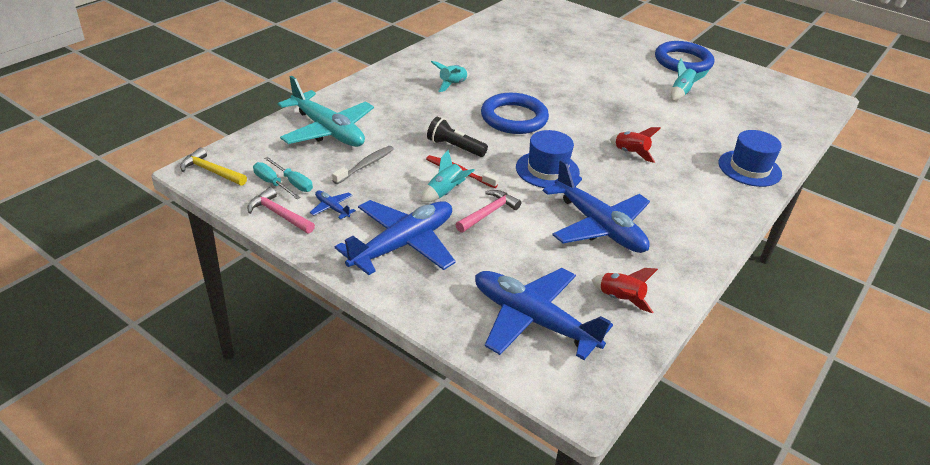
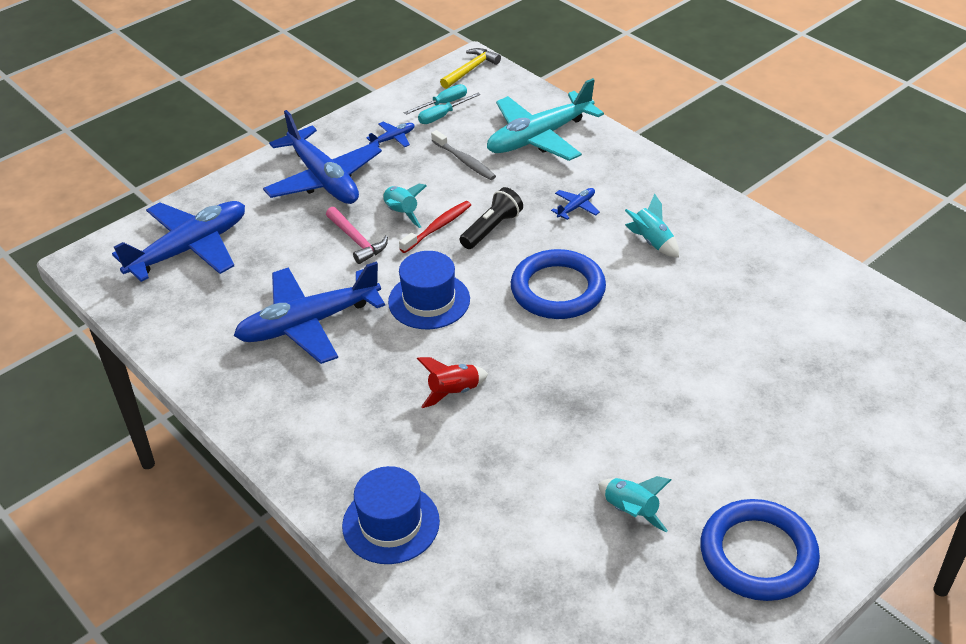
camera: 105 degrees right, 5 degrees up
pink hammer [247,187,315,234] -> none
red rocket [591,268,658,313] -> none
none -> blue plane [551,188,600,220]

